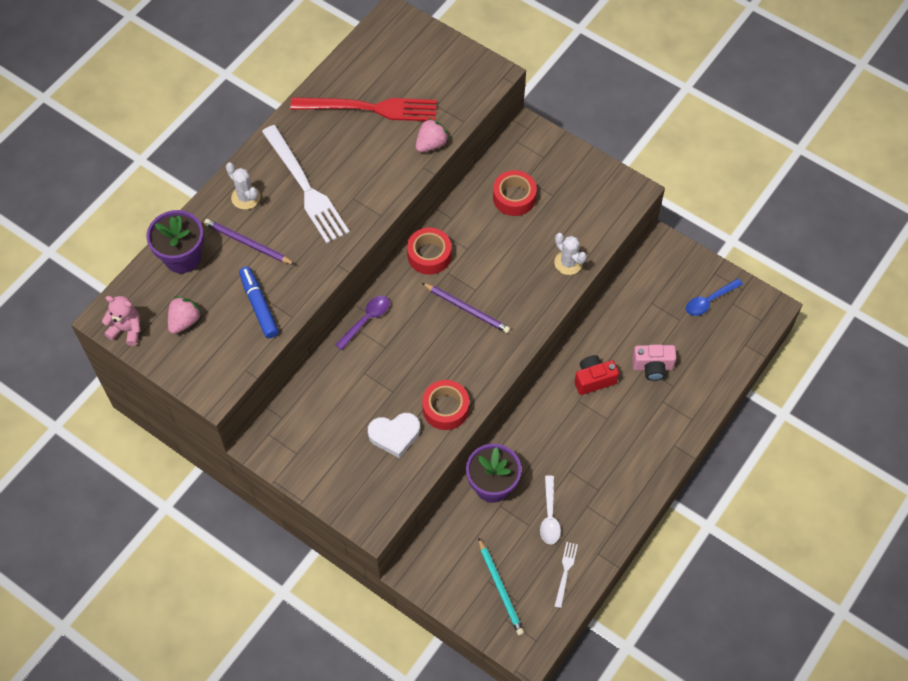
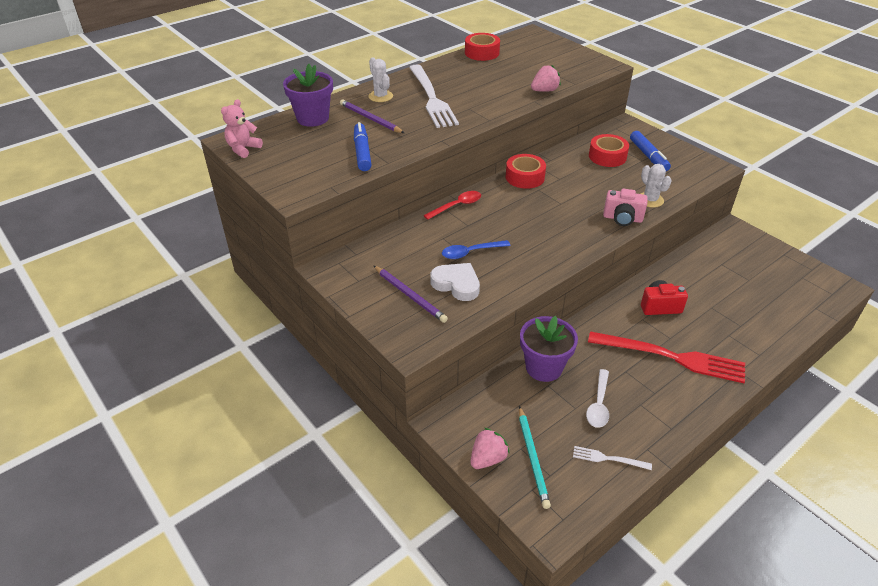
camera: 15 degrees right, 20 degrees down
pink teddy bear [102,296,141,346] -> pink teddy bear turned 90 degrees counterclockwise [221,99,263,158]
pink strawberry [168,296,202,334] -> pink strawberry moved to [470,428,510,469]
red fork [290,97,437,121] -> red fork moved to [588,331,745,383]
purple spoon [335,296,390,350] -> red spoon [423,191,481,220]
white heart [368,413,420,458] -> white heart turned 150 degrees counterclockwise [431,263,480,301]
purple pencil [422,283,510,333] -> purple pencil moved to [374,266,448,323]
red tape [422,380,469,430] -> red tape moved to [465,33,500,61]
white fork [555,542,578,608] -> white fork turned 105 degrees counterclockwise [573,446,652,470]
pink camera [632,345,676,381] -> pink camera moved to [603,189,648,226]
blue spoon [686,278,743,316] -> blue spoon moved to [442,240,510,259]
none -> blue marker [630,131,671,171]

